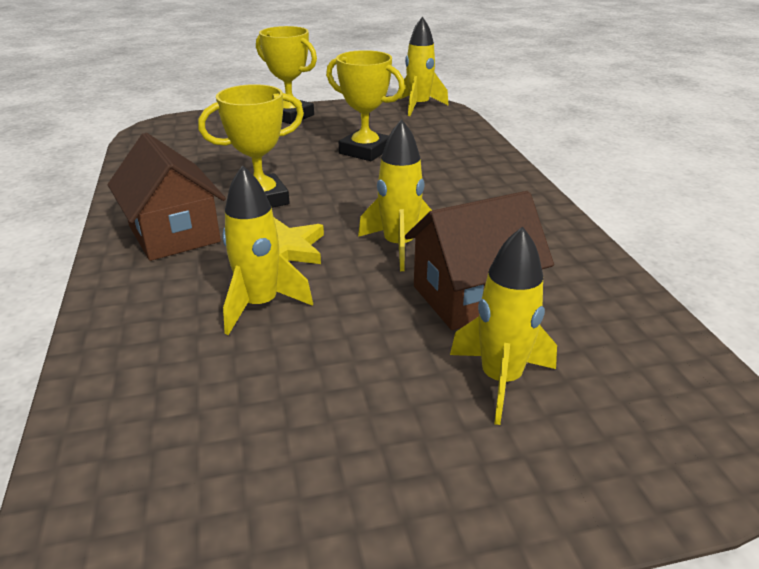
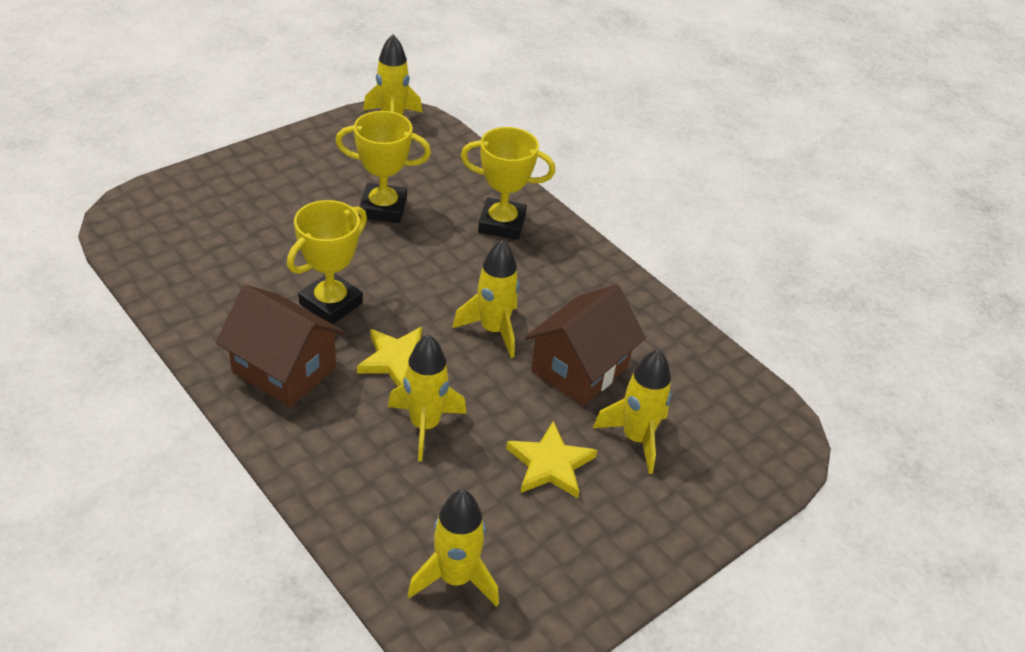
camera: 30 degrees left, 10 degrees up
yellow trophy [256,26,317,124] -> yellow trophy moved to [461,127,555,240]
none -> yellow rocket [408,490,499,607]
none -> yellow star [506,421,597,499]

